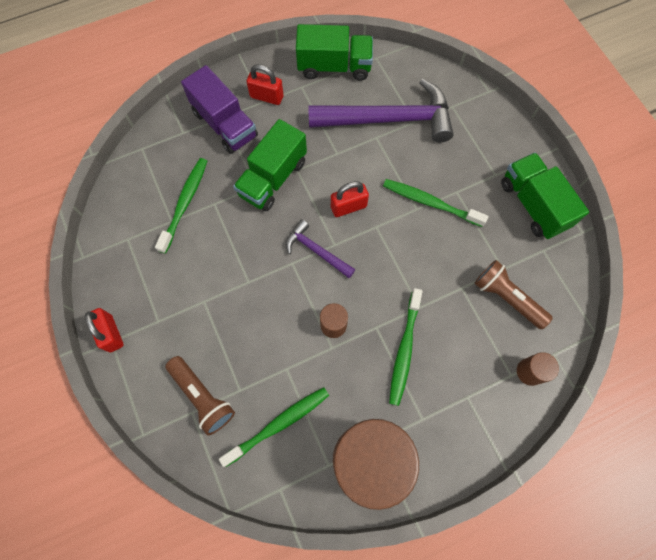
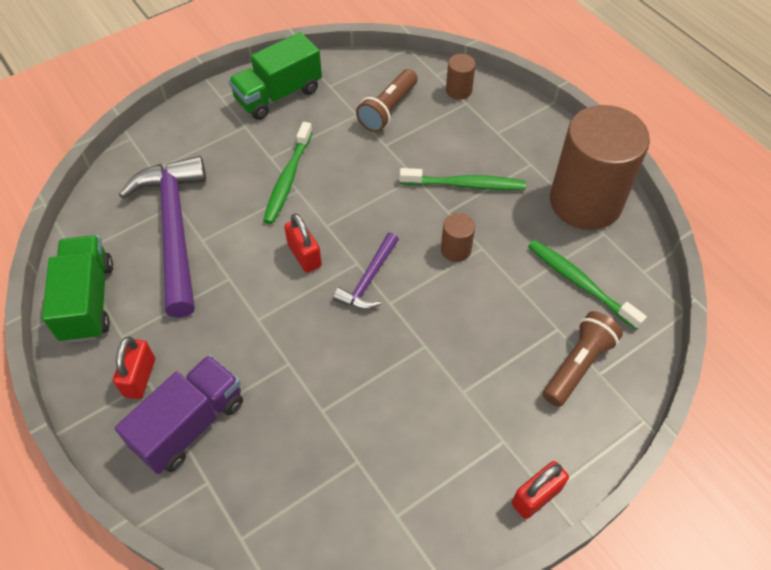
camera: 100 degrees left, 15 degrees down
green toothbrush [155,158,207,254] -> none
green truck [233,119,307,211] -> none

